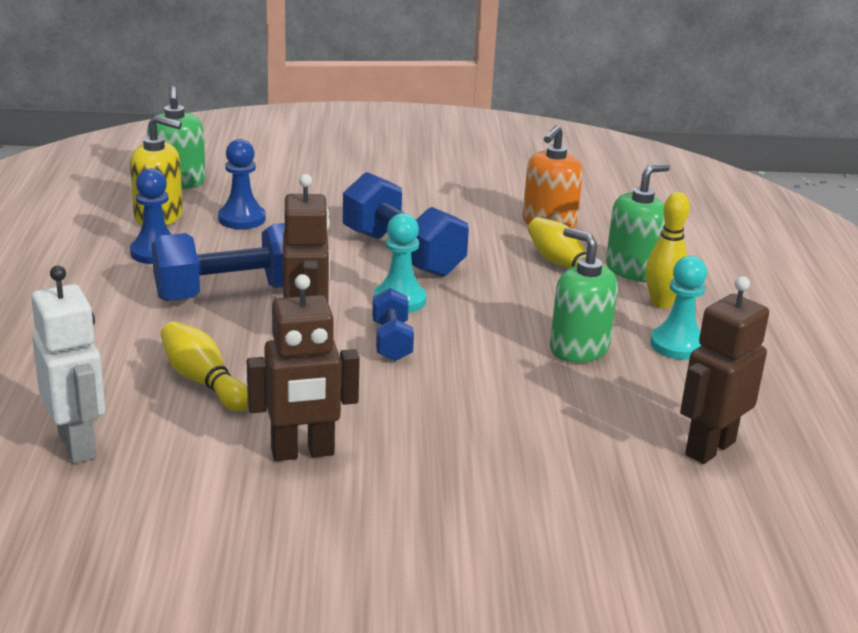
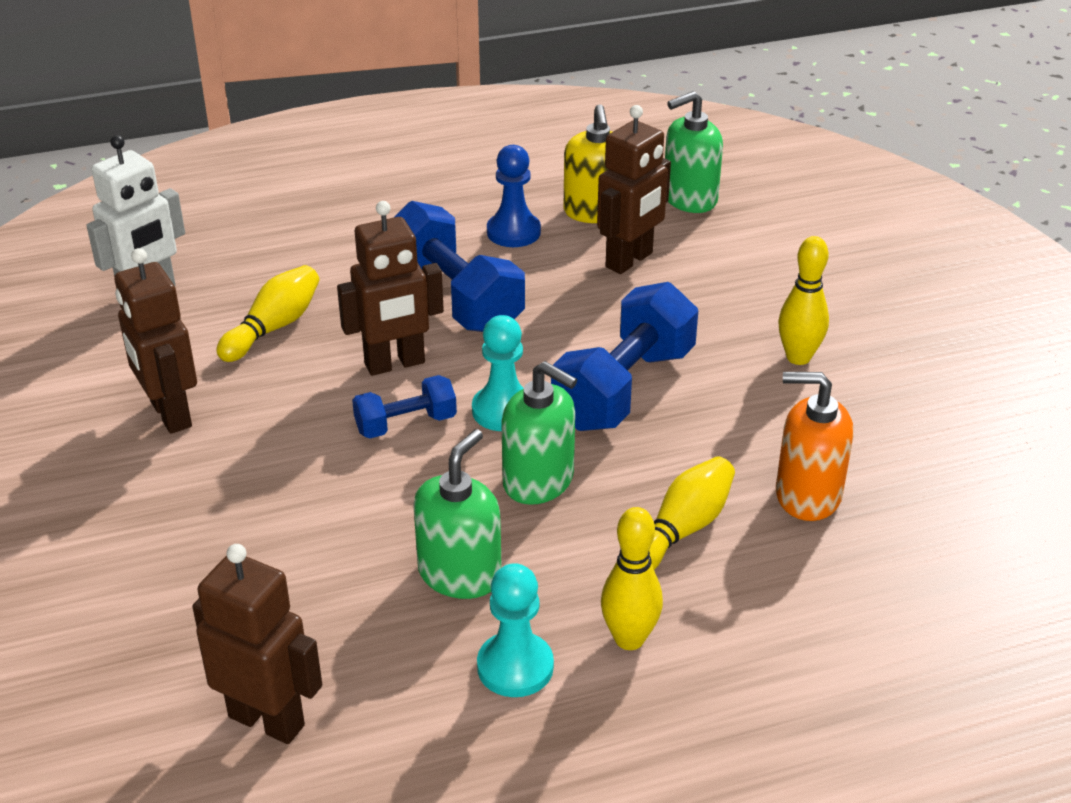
camera: 75 degrees right, 10 degrees up
blue pawn [218,139,266,229] -> brown robot [597,105,671,274]
green soap dispenser [606,163,670,281] -> green soap dispenser moved to [501,361,577,505]
none -> yellow bowling pin [778,236,829,365]

